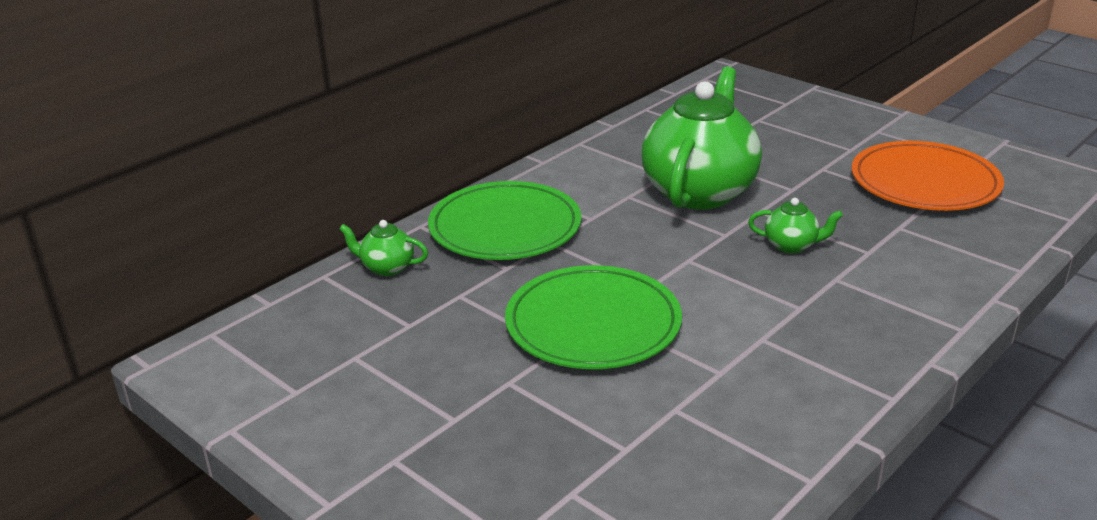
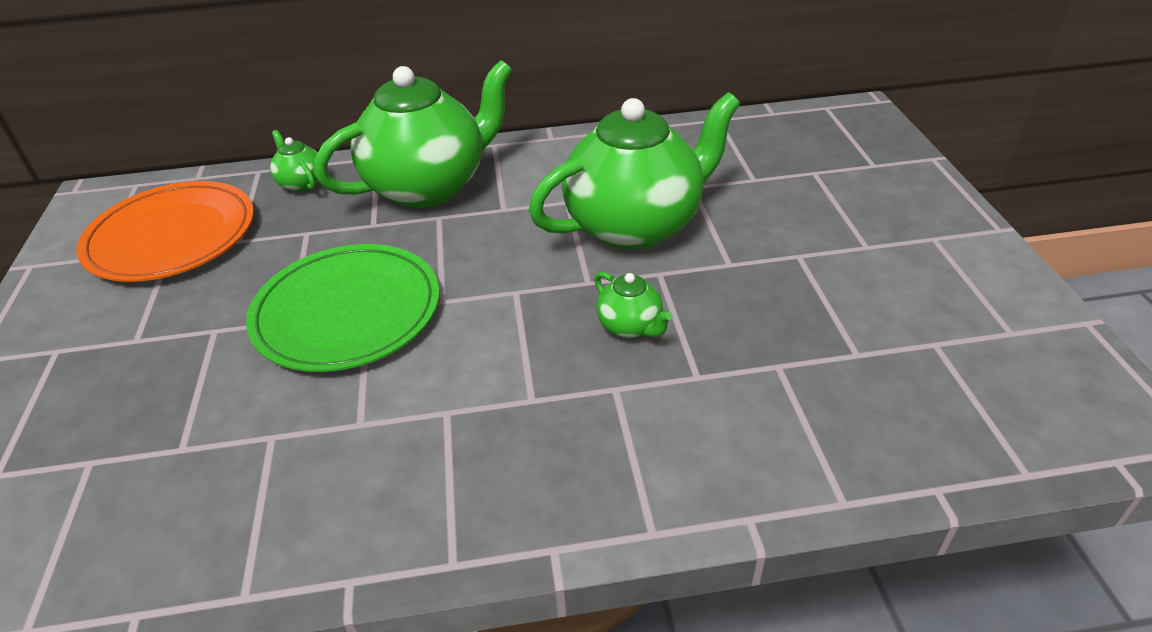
camera: 40 degrees right, 10 degrees up
green plate [428,181,582,260] -> green teapot [314,60,513,208]
orange plate [851,141,1004,211] -> orange plate moved to [77,181,254,282]

